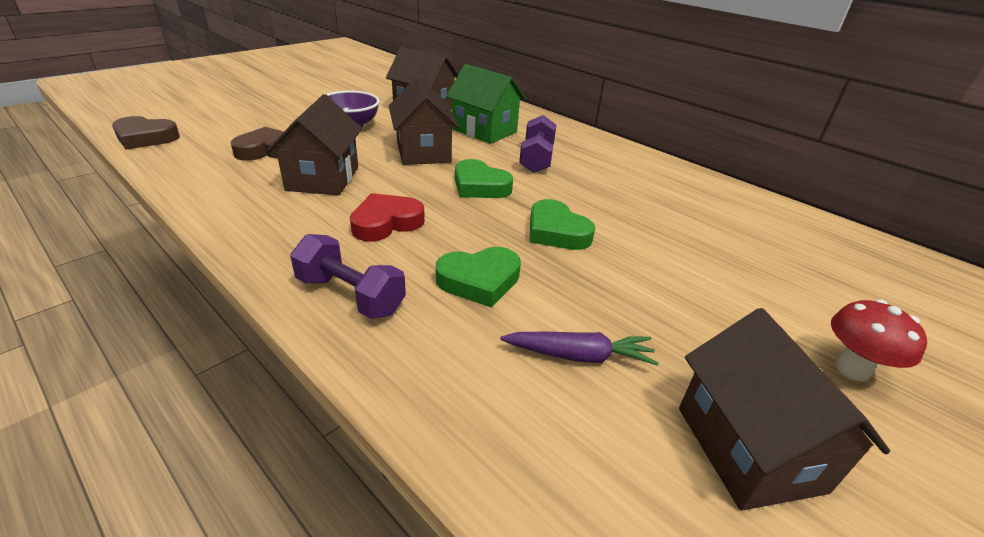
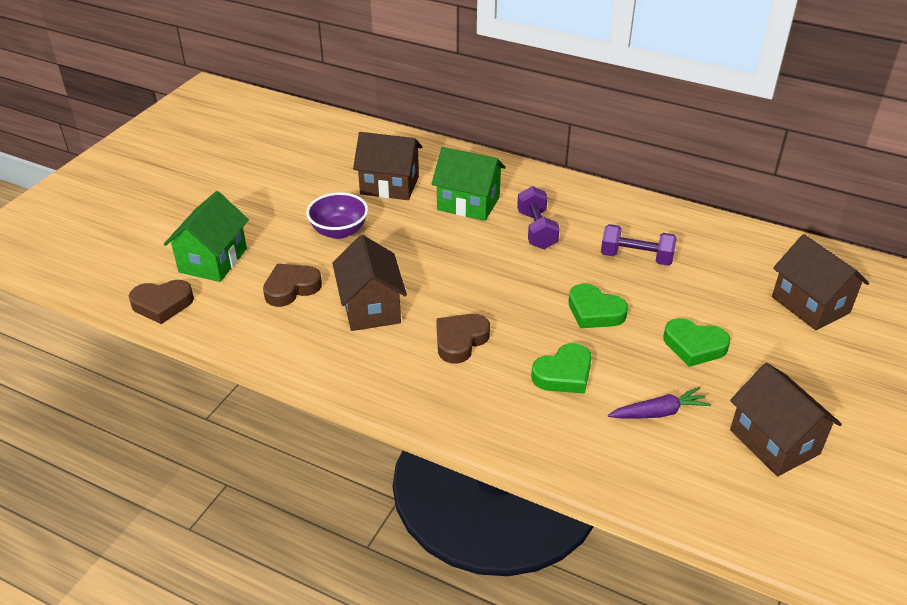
camera: 15 degrees left, 5 degrees up
purple dumbbell [290,234,406,319] -> purple dumbbell moved to [601,224,677,266]
red heart [350,193,425,242] -> brown heart [436,314,490,364]
brown house [389,77,459,165] -> brown house moved to [772,234,869,330]
green heart [455,159,513,198] -> green heart moved to [663,318,730,367]
red mushroom [831,299,927,382] -> none
none -> green house [164,191,249,282]

